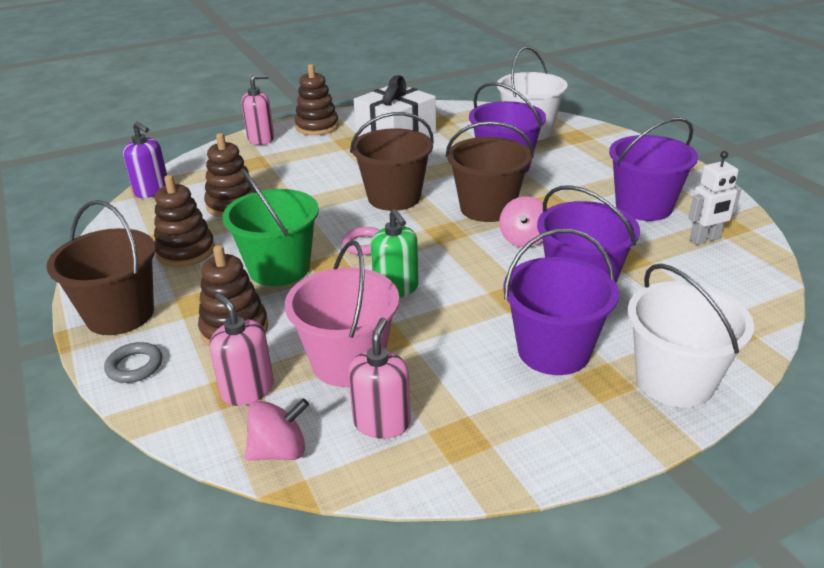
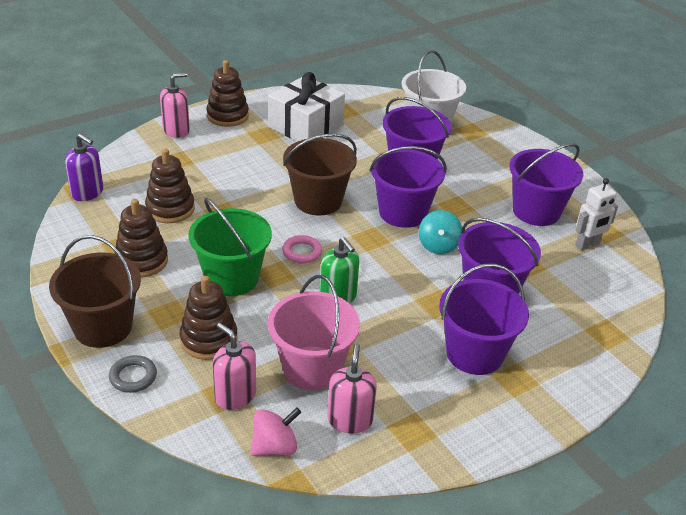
camera: 10 degrees left, 5 degrees up
brown bucket [446,121,534,222] -> purple bucket [370,146,446,228]
pink spinning top [499,196,548,247] -> turquoise spinning top [419,210,462,254]
white bucket [627,263,754,408] -> none

